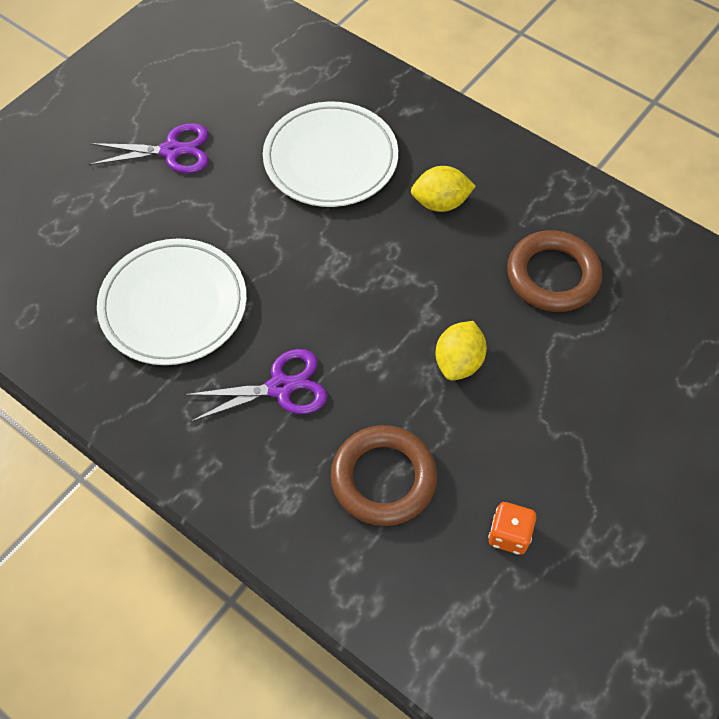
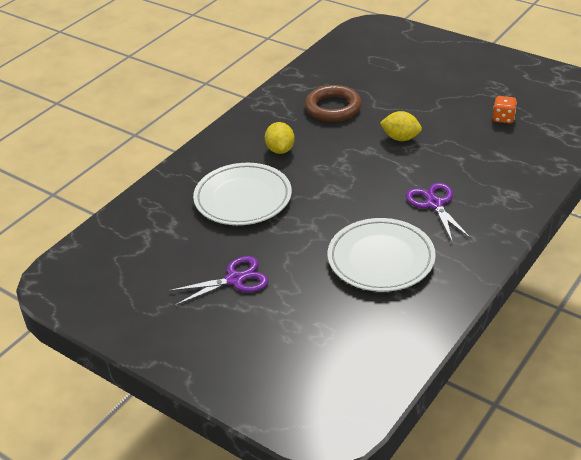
camera: 90 degrees left, 20 degrees down
purple scissors [89,123,208,174] -> purple scissors turned 75 degrees clockwise [169,256,268,306]
brown ring [331,425,437,526] -> none

